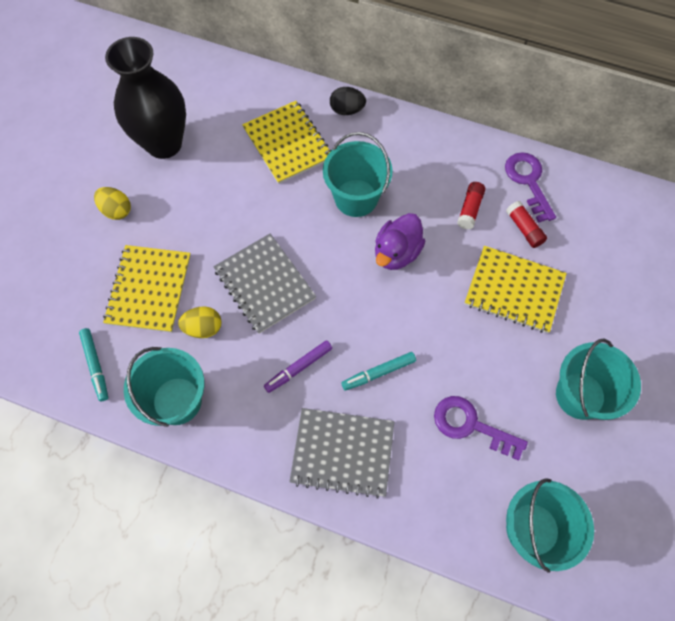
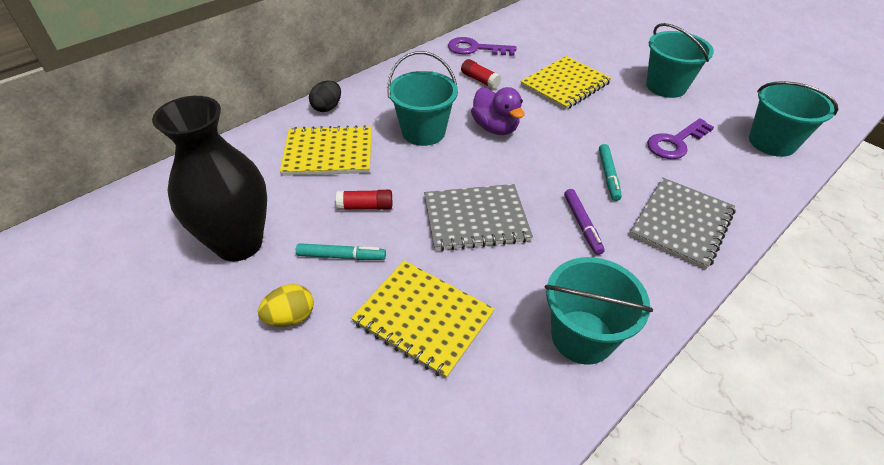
camera: 65 degrees left, 20 degrees down
turquoise marker [79,328,108,401] -> turquoise marker moved to [296,243,386,260]
yellow egg [178,306,222,338] -> none
red glue stick [506,201,547,248] -> red glue stick moved to [336,190,392,210]

